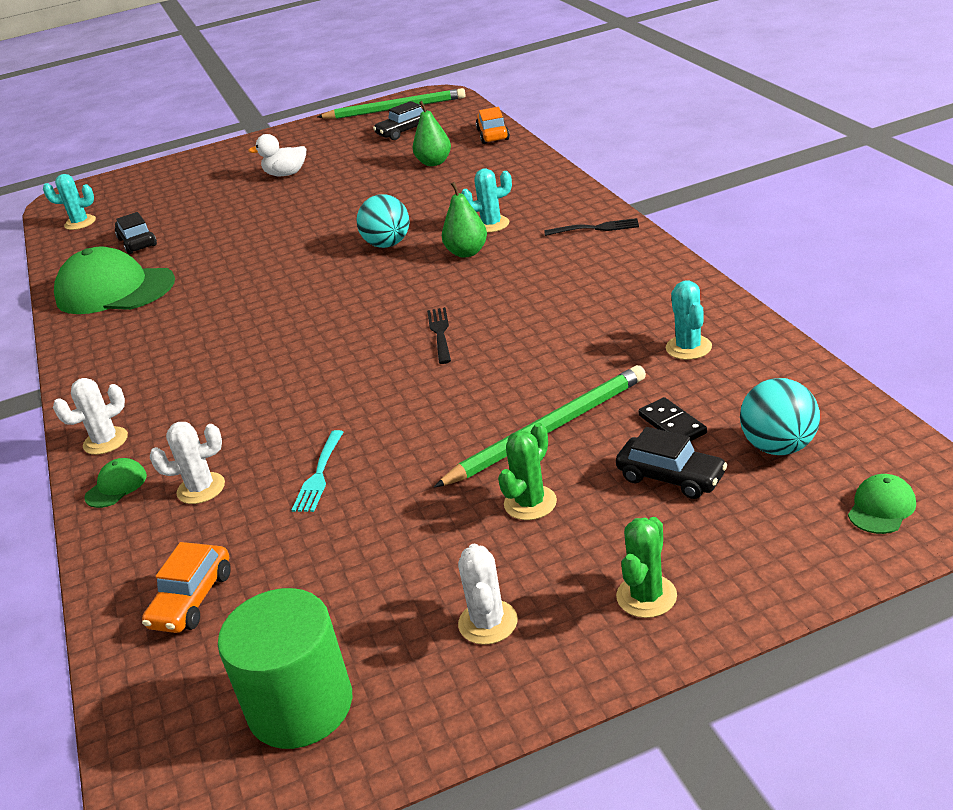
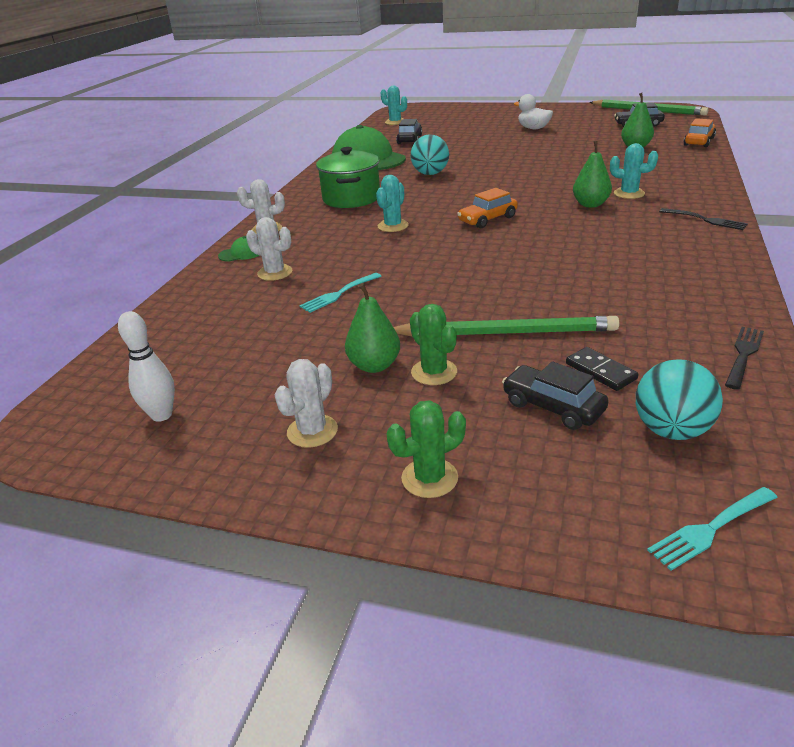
camera: 35 degrees right, 0 degrees up
orange car [142,542,231,633] -> orange car moved to [457,188,518,228]
green cylinder [218,588,352,749] -> white bowling pin [118,311,175,422]
turquoise ball [356,194,410,248] -> turquoise ball moved to [411,134,449,175]
black fork [427,307,451,364] -> black fork moved to [725,327,764,390]
green cactus [498,423,557,520] -> green cactus turned 75 degrees clockwise [410,304,457,385]
black car [616,427,728,499] -> black car turned 150 degrees clockwise [502,361,609,430]
black domino [638,397,707,442] -> black domino turned 45 degrees counterclockwise [566,347,639,391]
turquoise cactus [666,280,712,360] -> turquoise cactus moved to [376,175,409,232]
green cap [848,474,916,534] -> turquoise fork [647,487,778,571]
none -> green pot [316,147,380,208]
none -> green pear [345,284,400,373]

